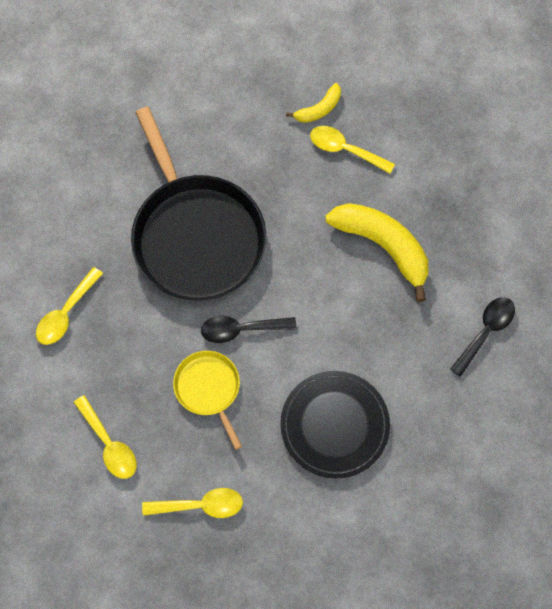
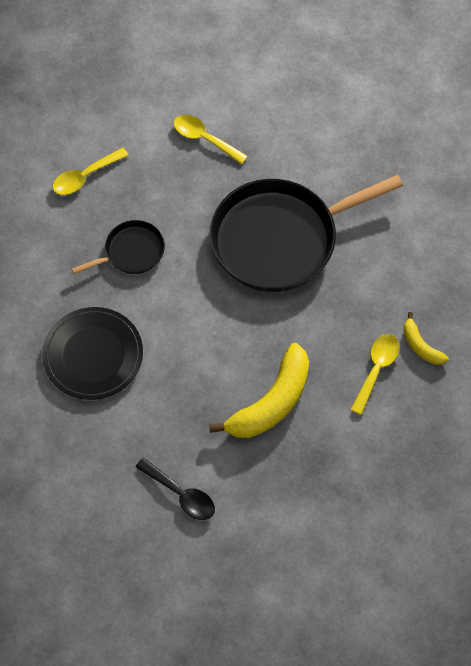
camera: 90 degrees right, 5 degrees down
yellow spoon [142,488,243,518] -> none
yellow pan [173,351,242,450] -> black pan [72,220,165,274]
black spoon [201,316,296,343] -> none

